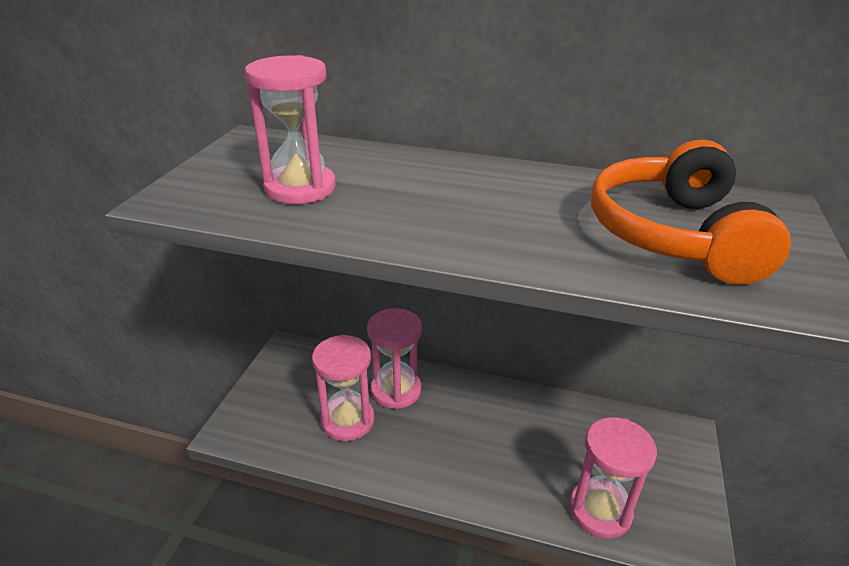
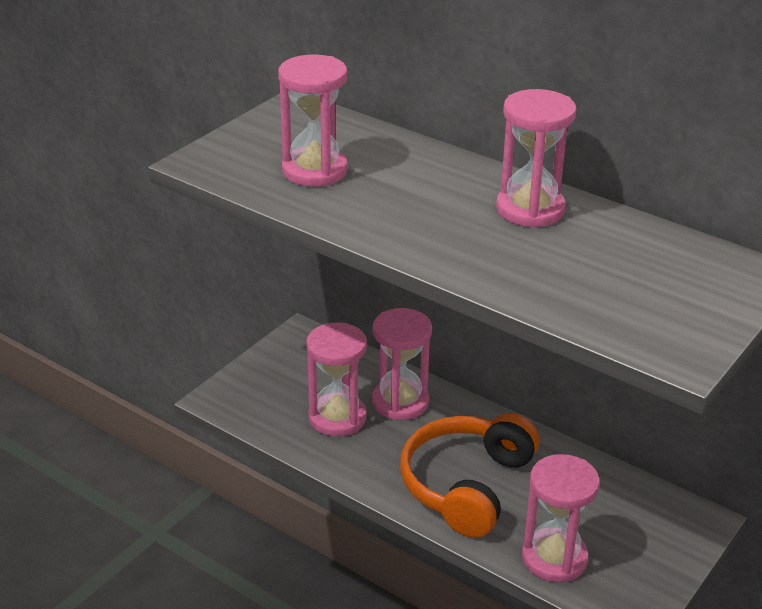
camera: 20 degrees right, 0 degrees up
orange headphones [591,140,791,285] -> orange headphones moved to [400,413,539,538]
none -> pink hourglass [496,89,576,228]

